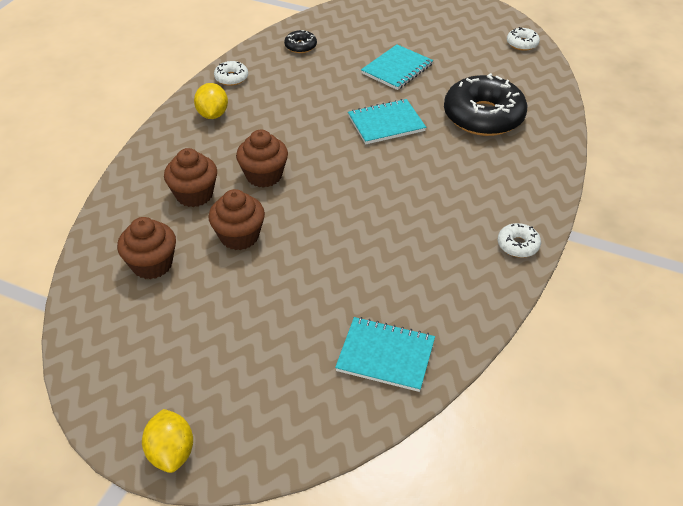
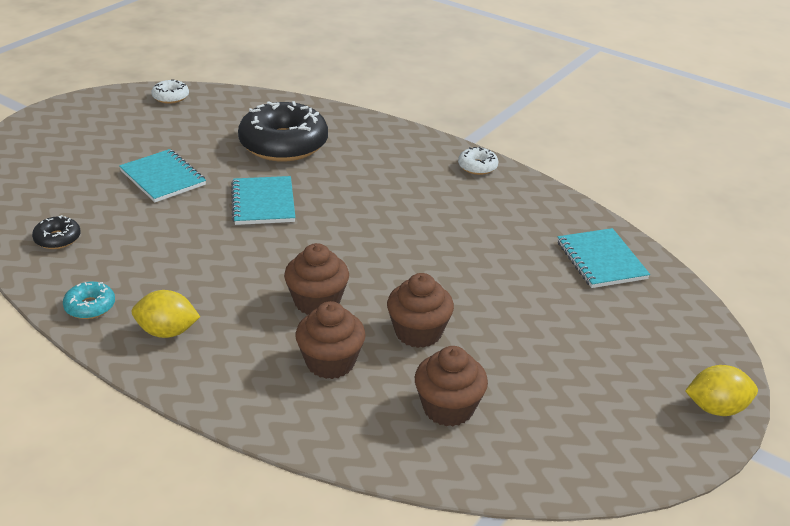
camera: 80 degrees left, 10 degrees down
white donut [214,61,248,86] -> turquoise donut [63,282,115,319]
turquoise notebook [335,317,435,392] -> turquoise notebook turned 45 degrees counterclockwise [558,228,650,288]

